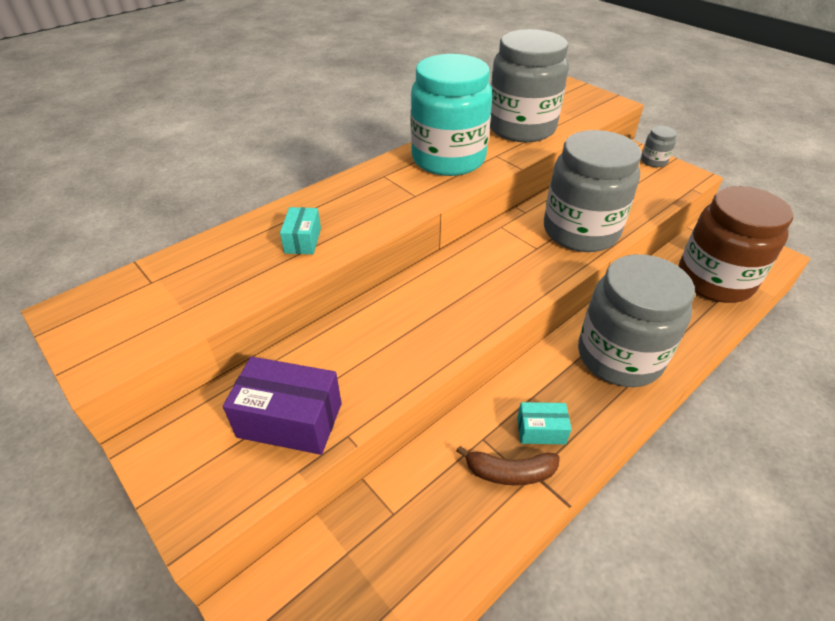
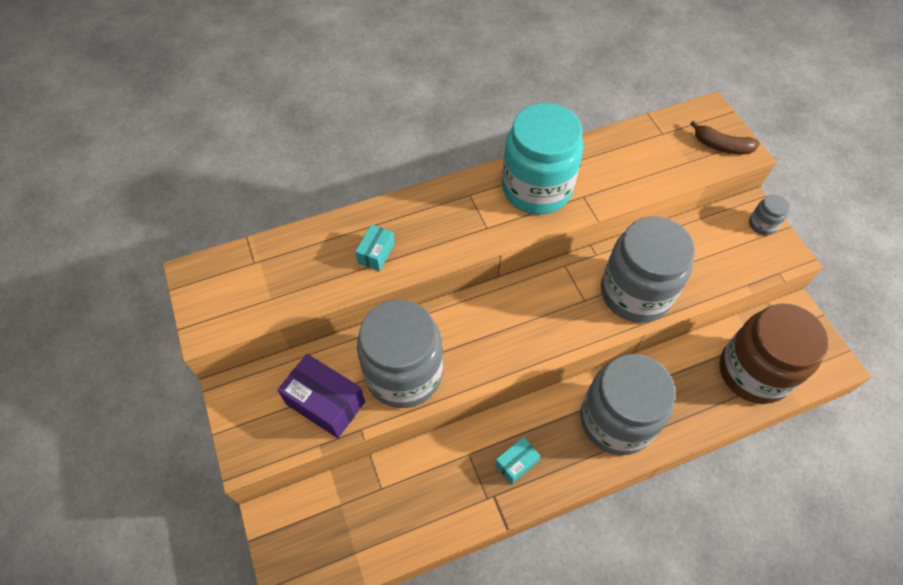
camera: 20 degrees right, 15 degrees up
brown banana [456,446,560,486] -> brown banana moved to [690,121,760,154]
grey jar [490,29,569,142] -> grey jar moved to [357,300,443,408]
turquoise box [517,402,572,445] -> turquoise box turned 60 degrees counterclockwise [495,437,540,484]

